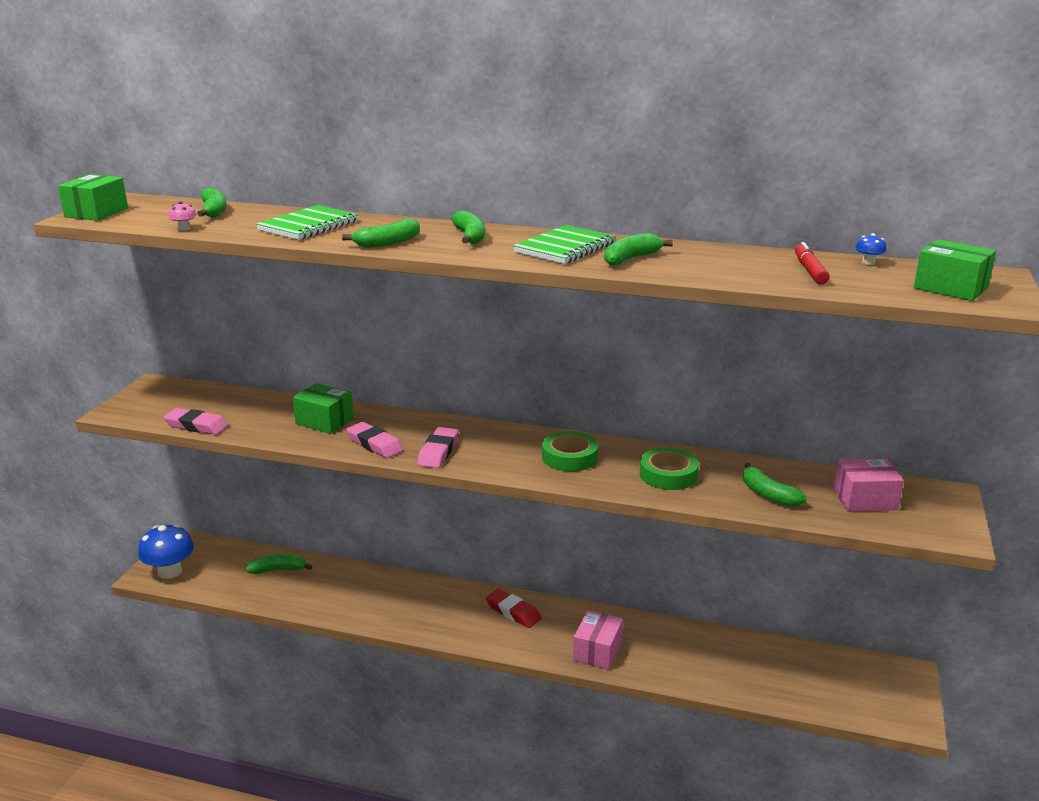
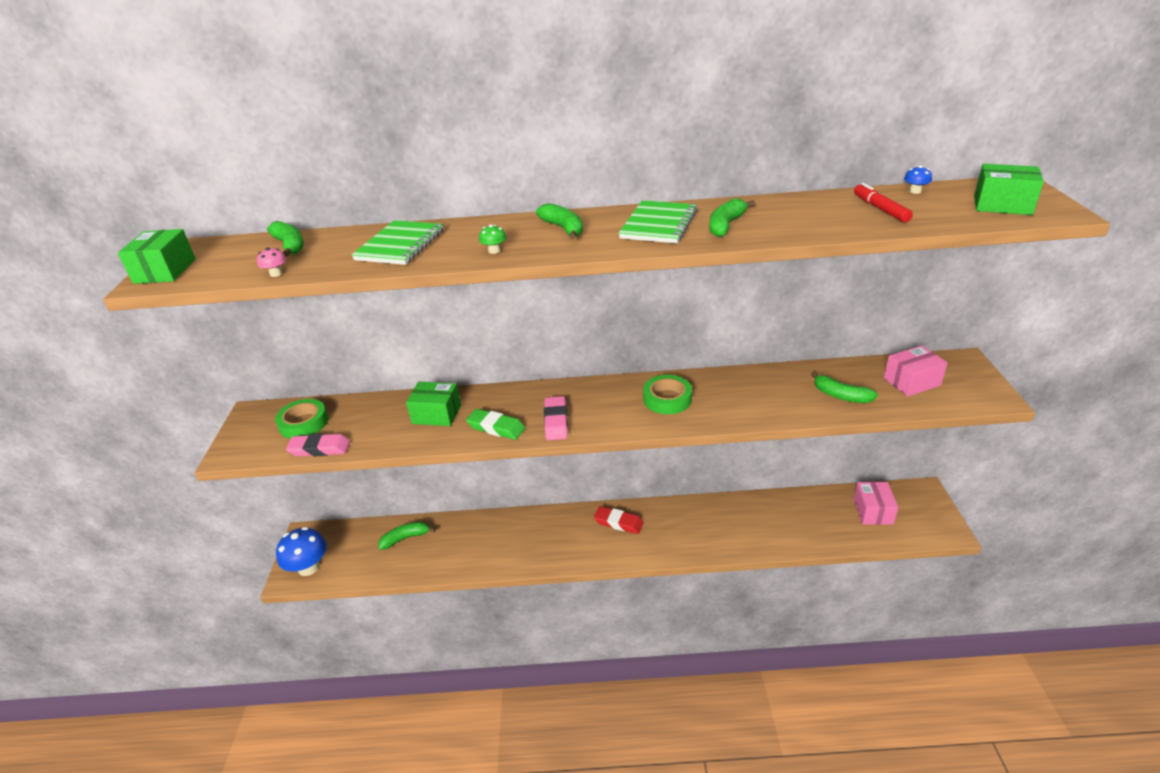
camera: 15 degrees left, 10 degrees up
green banana [342,219,420,248] -> green mushroom [479,224,506,254]
pink eraser [346,422,403,458] -> green eraser [466,409,525,440]
pink box [573,610,623,670] -> pink box moved to [854,482,898,525]
green tape [640,448,699,490] -> green tape moved to [275,399,328,439]

